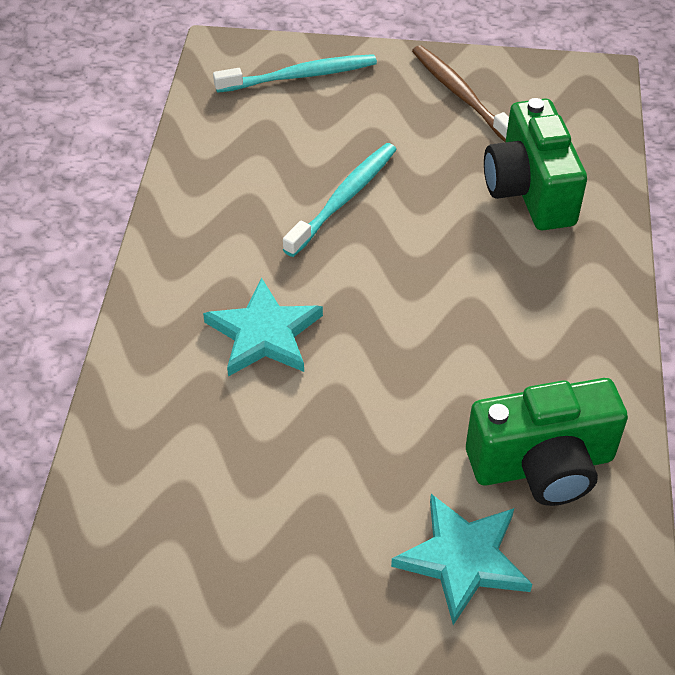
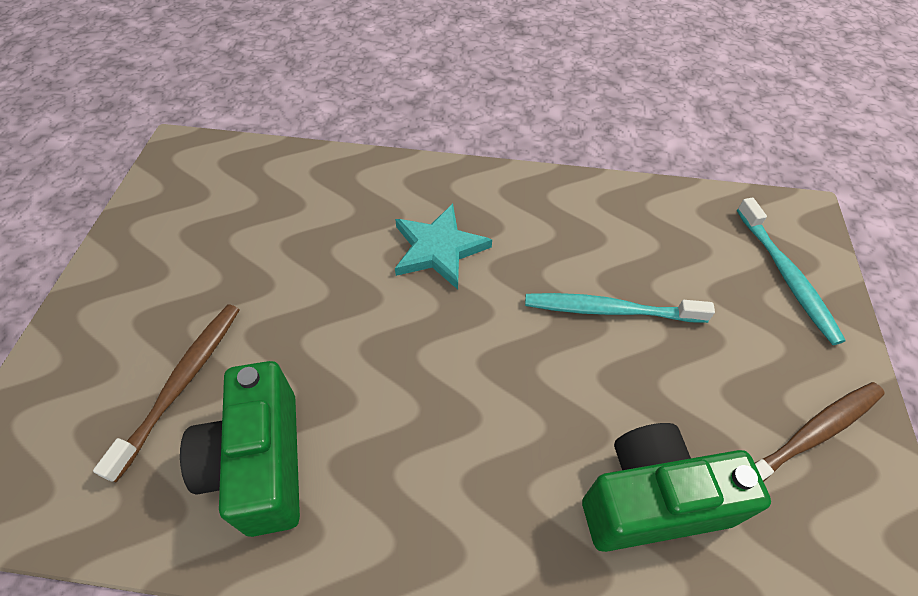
camera: 90 degrees right, 5 degrees up
turquoise toothbrush [283,143,397,257] -> turquoise toothbrush turned 150 degrees clockwise [525,293,715,323]
turquoise star [391,494,532,625] -> brown toothbrush [93,304,239,482]

